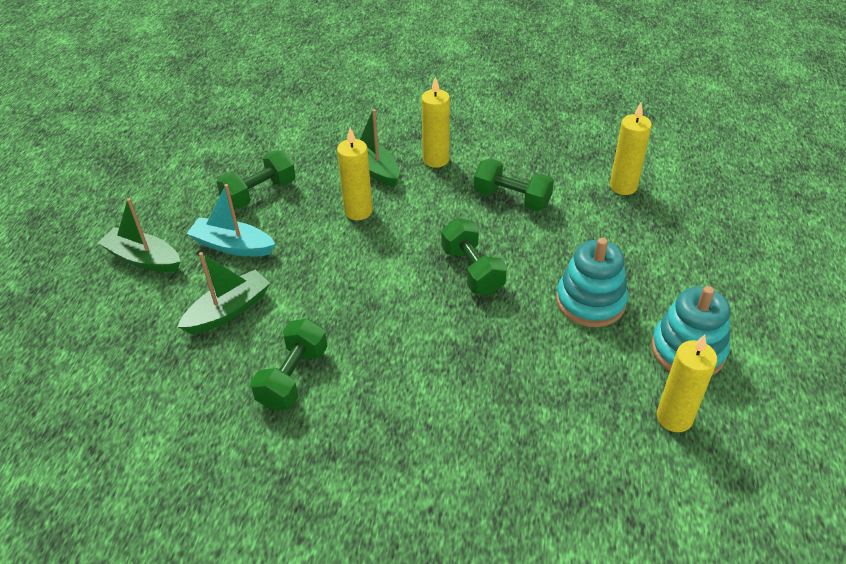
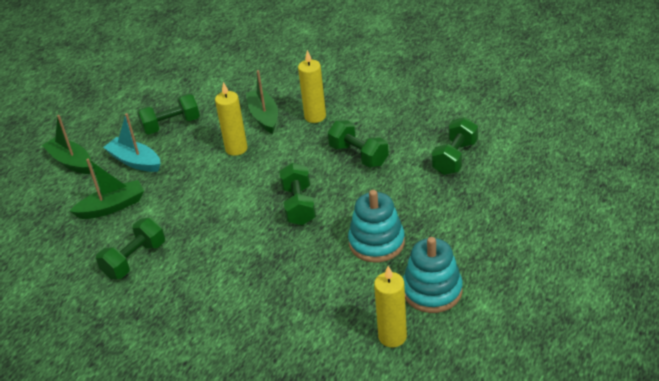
camera: 20 degrees right, 5 degrees down
yellow candle [610,103,652,195] -> green dumbbell [431,117,478,175]

